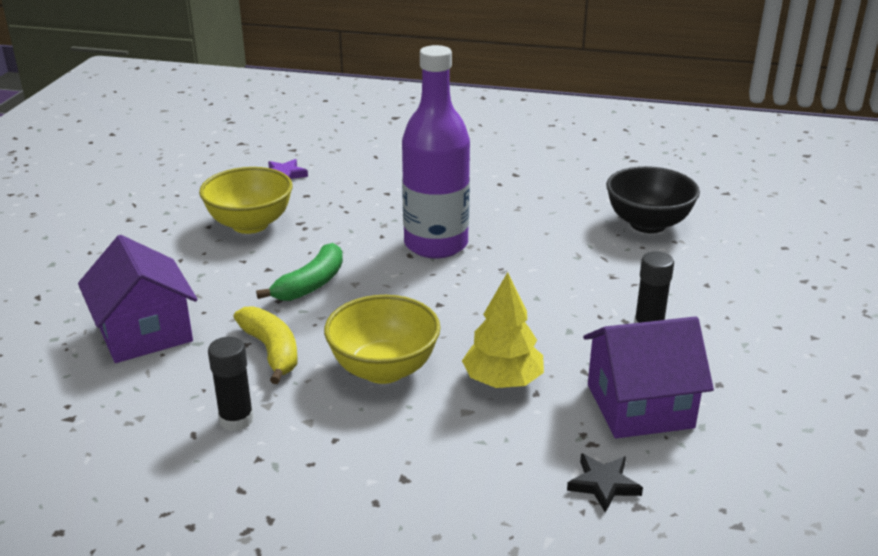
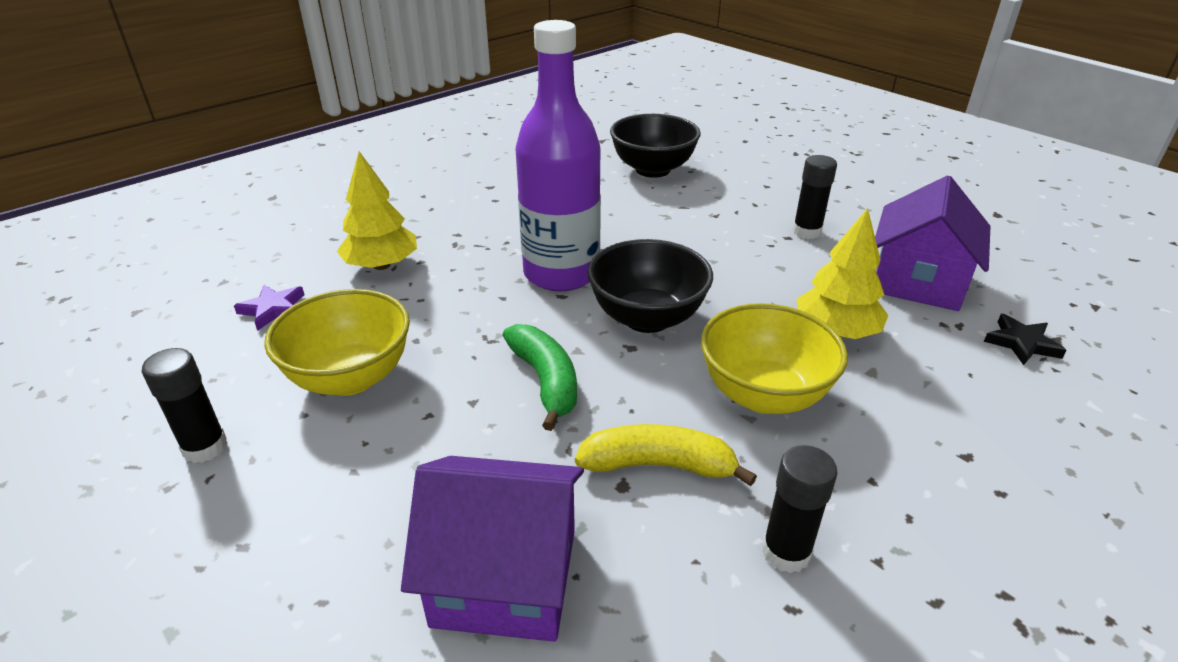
camera: 55 degrees left, 5 degrees up
none -> black glue stick [142,348,228,463]
none -> yellow tree [337,151,417,270]
none -> black bowl [587,239,713,333]

